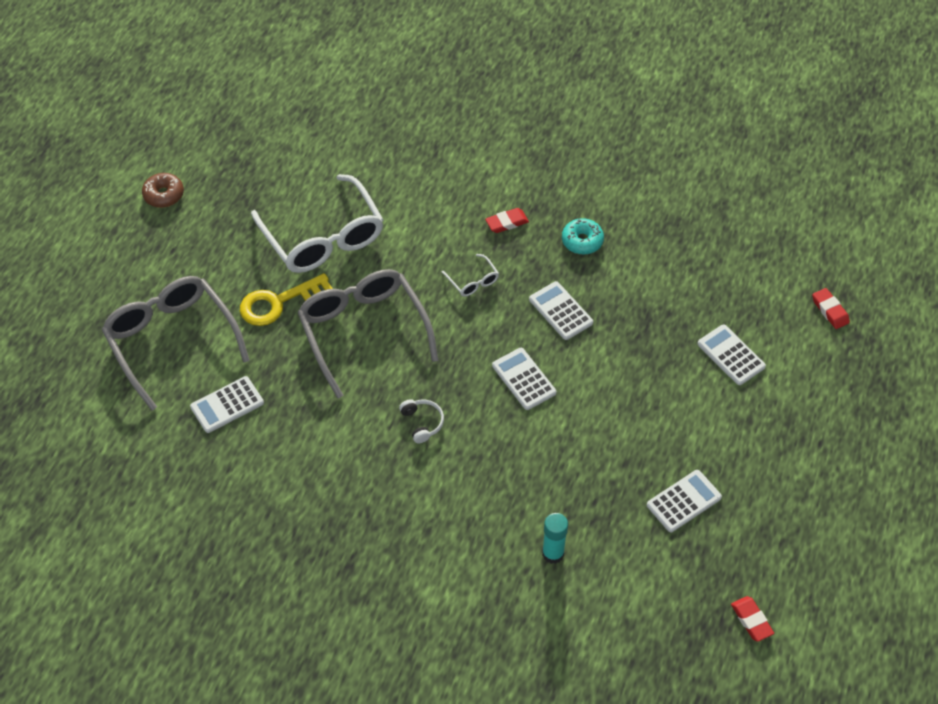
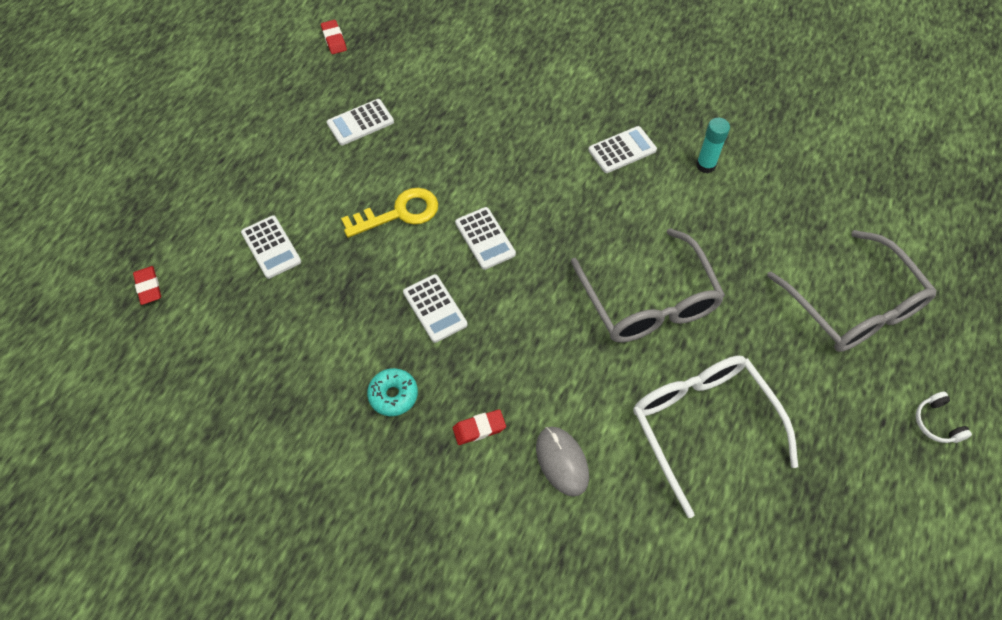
camera: 175 degrees left, 5 degrees up
brown donut [142,173,184,208] -> none
white calculator [190,376,264,433] -> white calculator moved to [588,126,657,173]
yellow key [240,273,333,326] -> yellow key moved to [341,188,438,238]
white headphones [399,399,444,443] -> white headphones moved to [916,392,972,443]
white glasses [442,254,499,297] -> none
turquoise glue stick [542,513,568,564] -> turquoise glue stick moved to [696,118,730,173]
none -> grey mouse [536,427,589,497]

